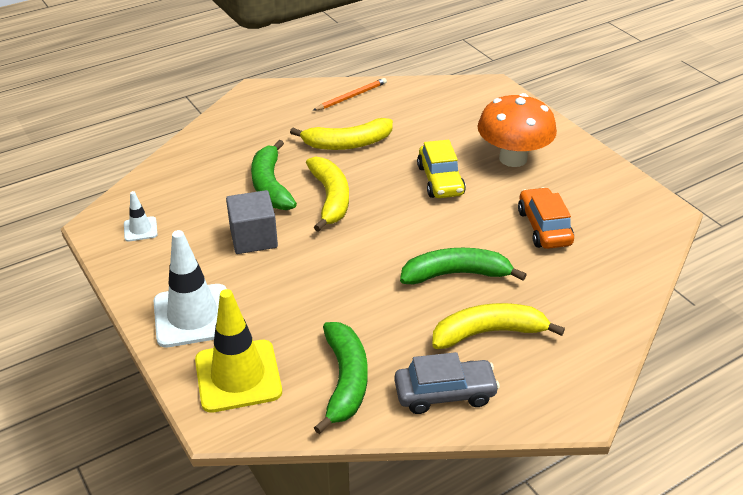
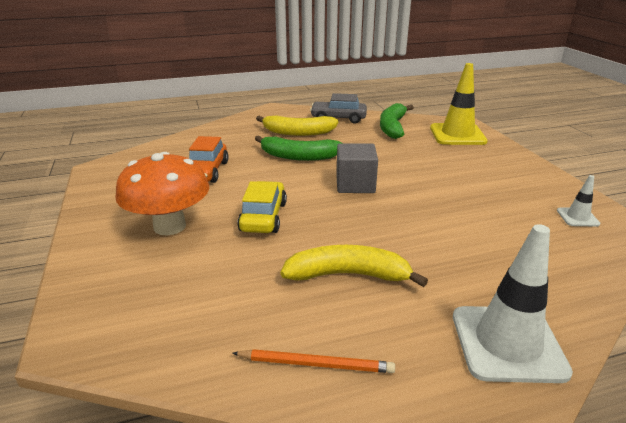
camera: 165 degrees left, 10 degrees down
white traffic cone [154,230,227,348] -> white traffic cone moved to [453,224,573,383]
grey cube [226,190,278,254] -> grey cube moved to [336,143,378,193]
green banana [251,140,297,210] -> none
yellow banana [306,156,349,232] -> none
orange pencil [313,78,387,111] -> orange pencil turned 150 degrees counterclockwise [233,349,395,373]

